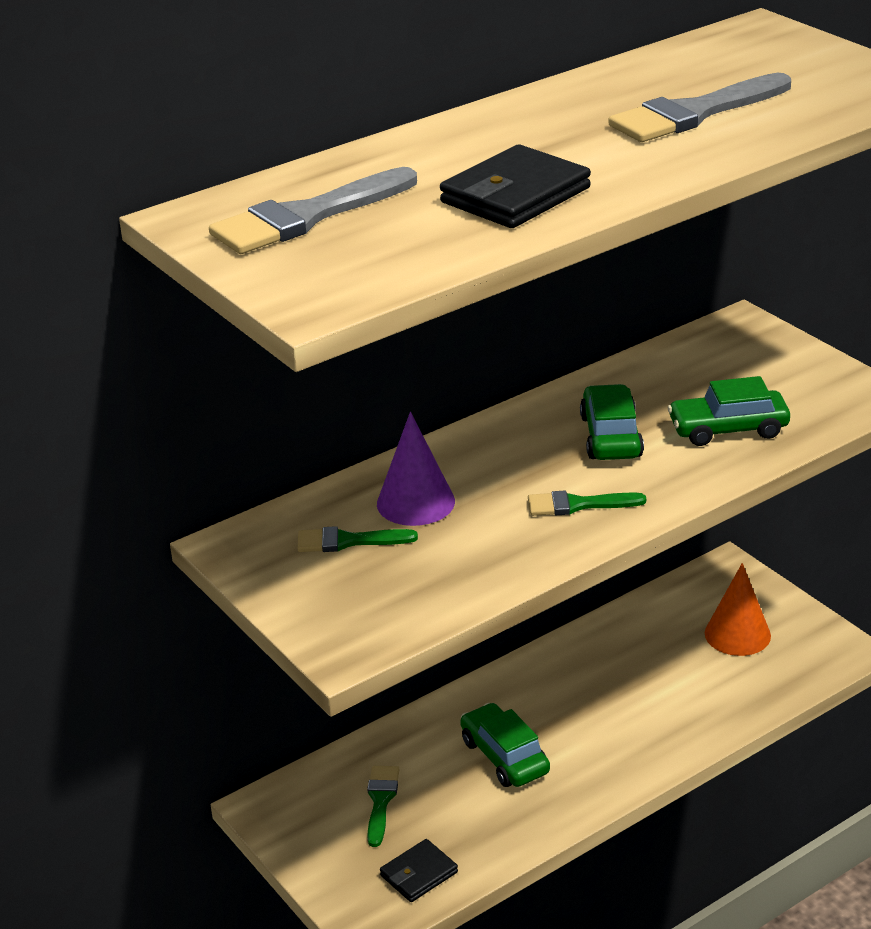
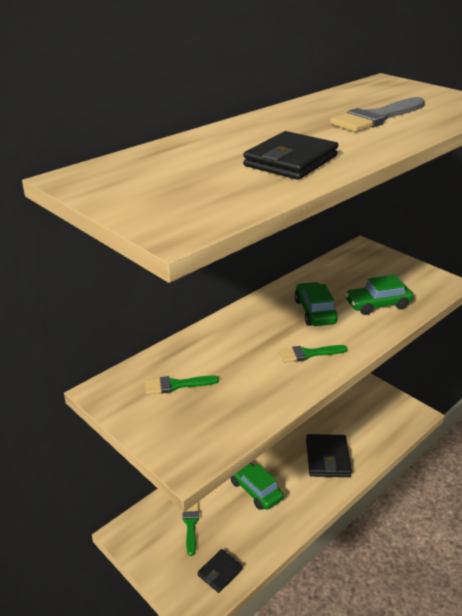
camera: 10 degrees left, 0 degrees up
grey brush [209,167,417,254] -> none
purple cone [377,412,455,526] -> none
orange cone [705,563,771,656] -> none
none -> black wallet [306,434,352,477]

